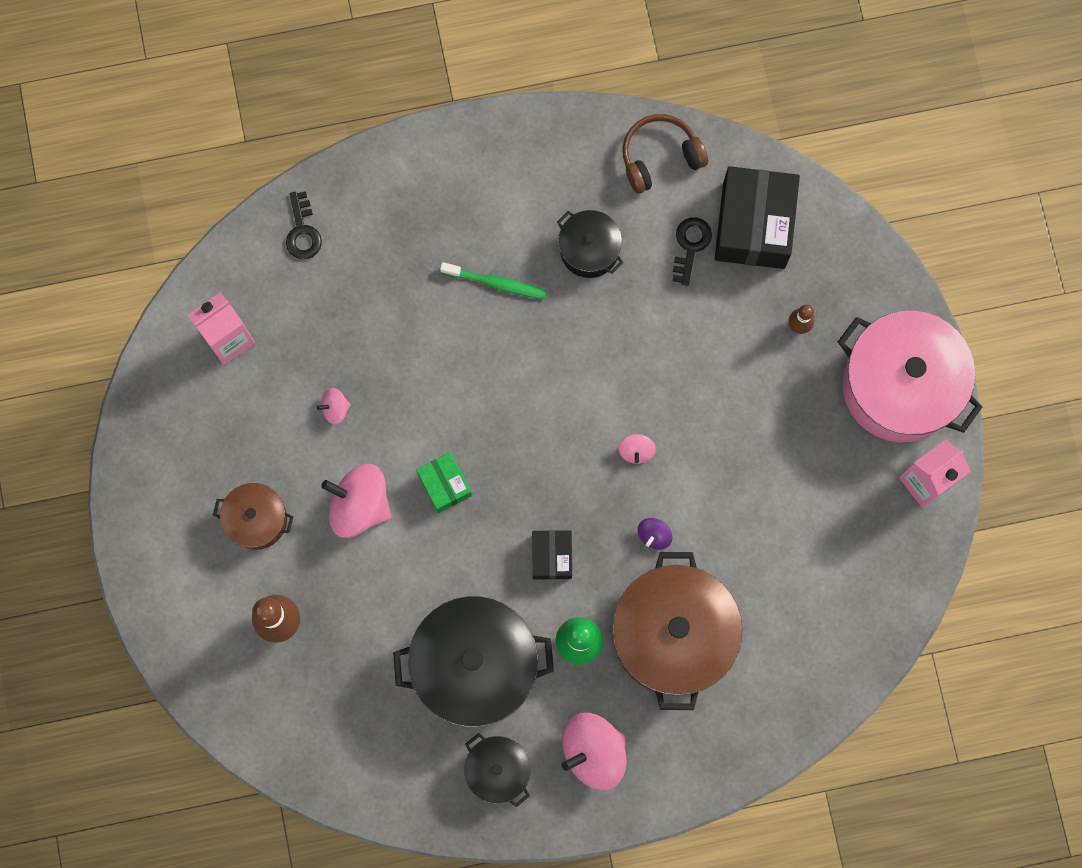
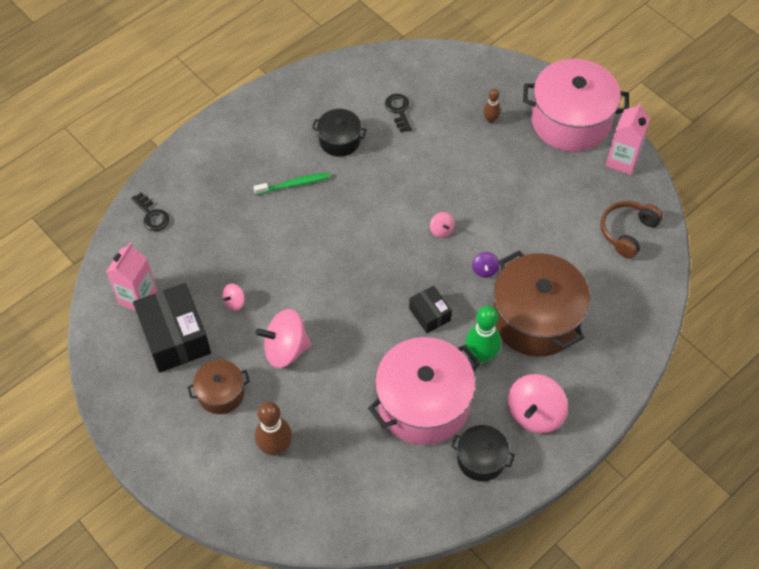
camera: 30 degrees left, 20 degrees down
black pot [393,596,554,727] -> pink pot [368,337,481,445]
green box [416,452,472,513] -> none
brown headphones [623,114,708,194] -> brown headphones moved to [601,201,663,259]
black box [715,166,800,269] -> black box moved to [133,283,211,373]

